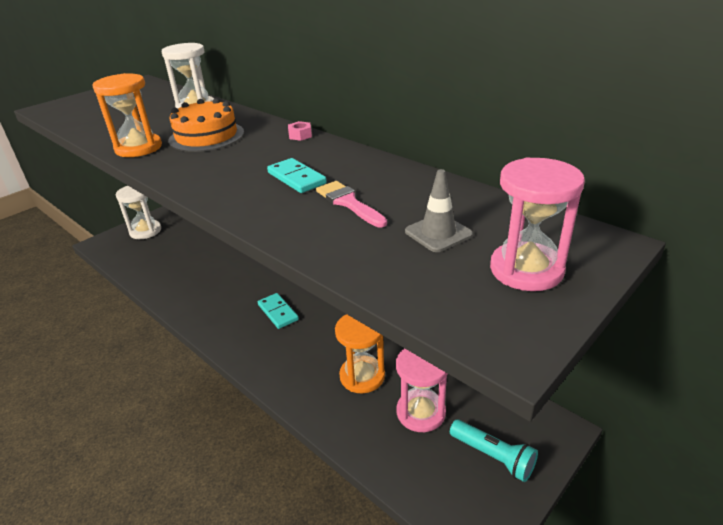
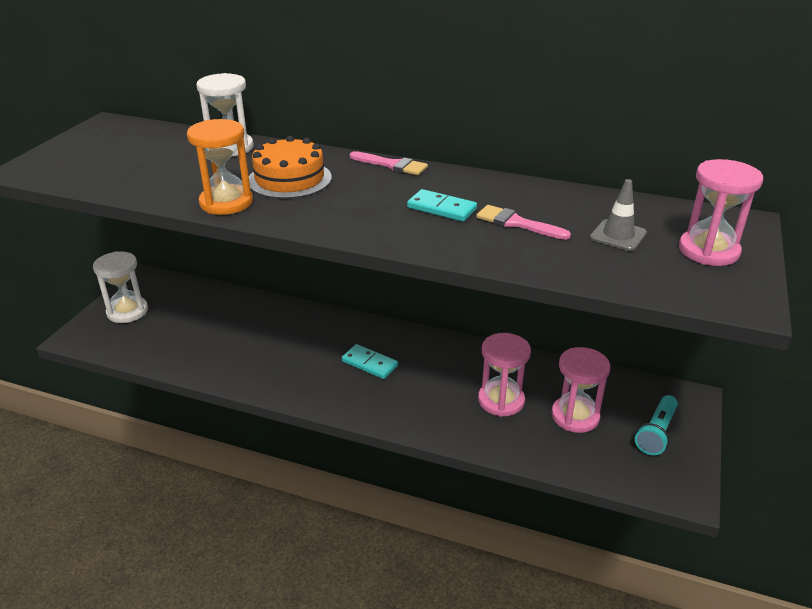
camera: 25 degrees left, 0 degrees up
pink nut [288,121,312,141] -> pink brush [350,151,428,175]
orange hourglass [335,314,385,393] -> pink hourglass [478,333,531,417]
turquoise flashlight [450,420,538,482] -> turquoise flashlight turned 105 degrees clockwise [635,395,678,455]

